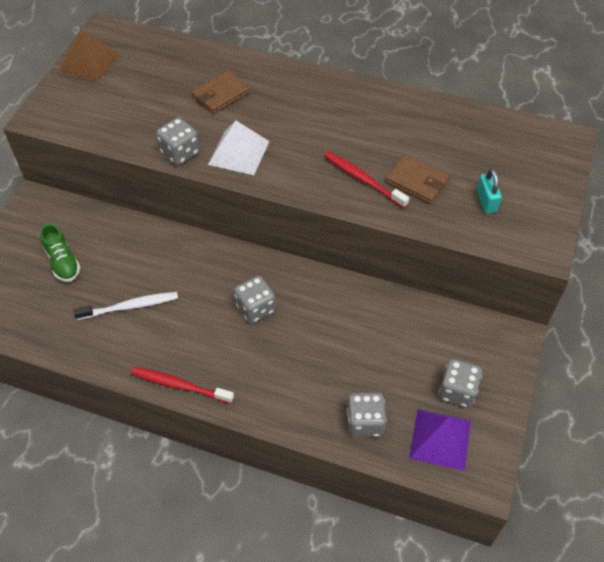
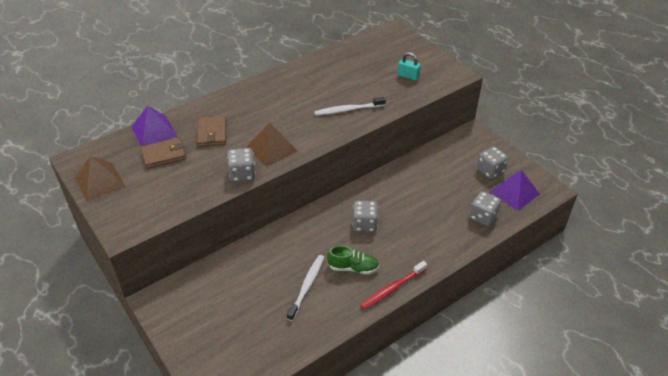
camera: 55 degrees left, 10 degrees down
green shoe [40,224,80,282] -> green shoe moved to [327,245,379,274]
white pyramid [208,121,270,175] -> brown pyramid [246,123,298,166]
red toothbrush [324,151,409,208] -> white toothbrush [314,97,386,116]
brown wallet [385,155,450,204] -> brown wallet moved to [141,138,186,169]
none -> purple pyramid [132,105,177,146]

